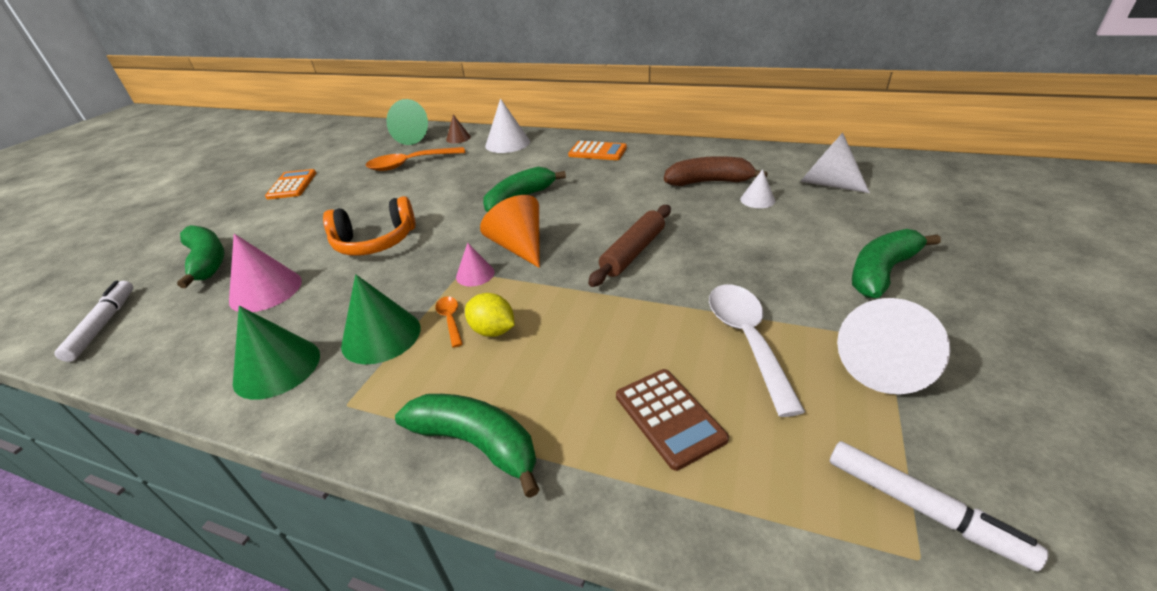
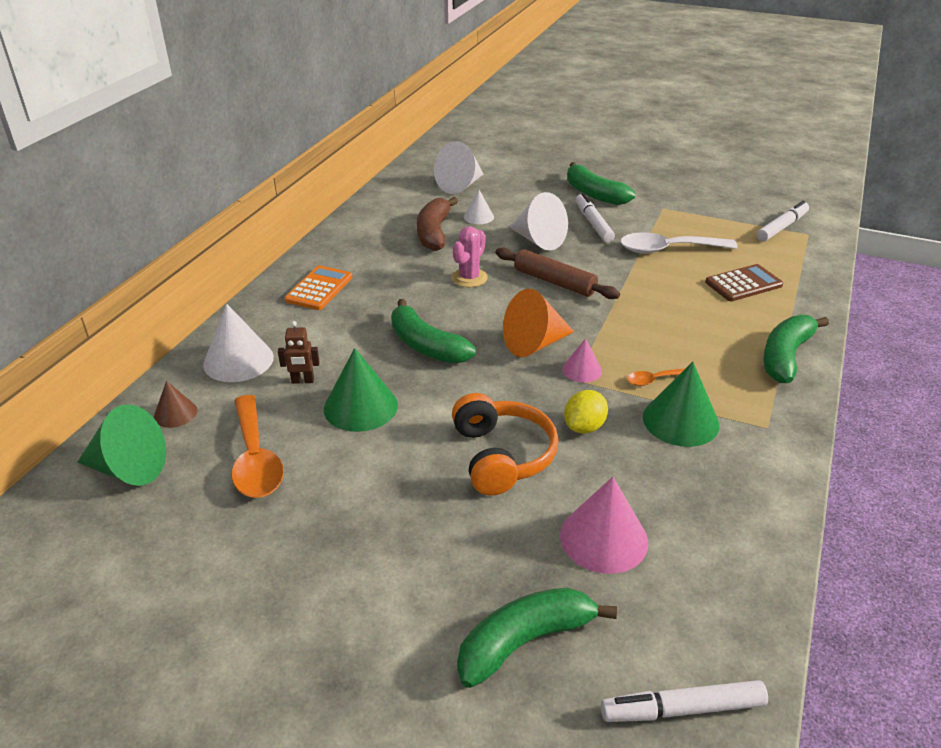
camera: 90 degrees left, 0 degrees up
green cone [233,306,320,400] -> green cone moved to [324,348,398,432]
orange calculator [265,169,316,199] -> none
yellow lemon [465,293,514,337] -> yellow lemon moved to [564,390,608,434]
white cone [837,298,950,394] -> white cone moved to [510,192,568,250]
none -> brown robot [278,321,320,384]
none -> pink cactus [451,226,488,287]
none -> white marker [576,193,615,243]

